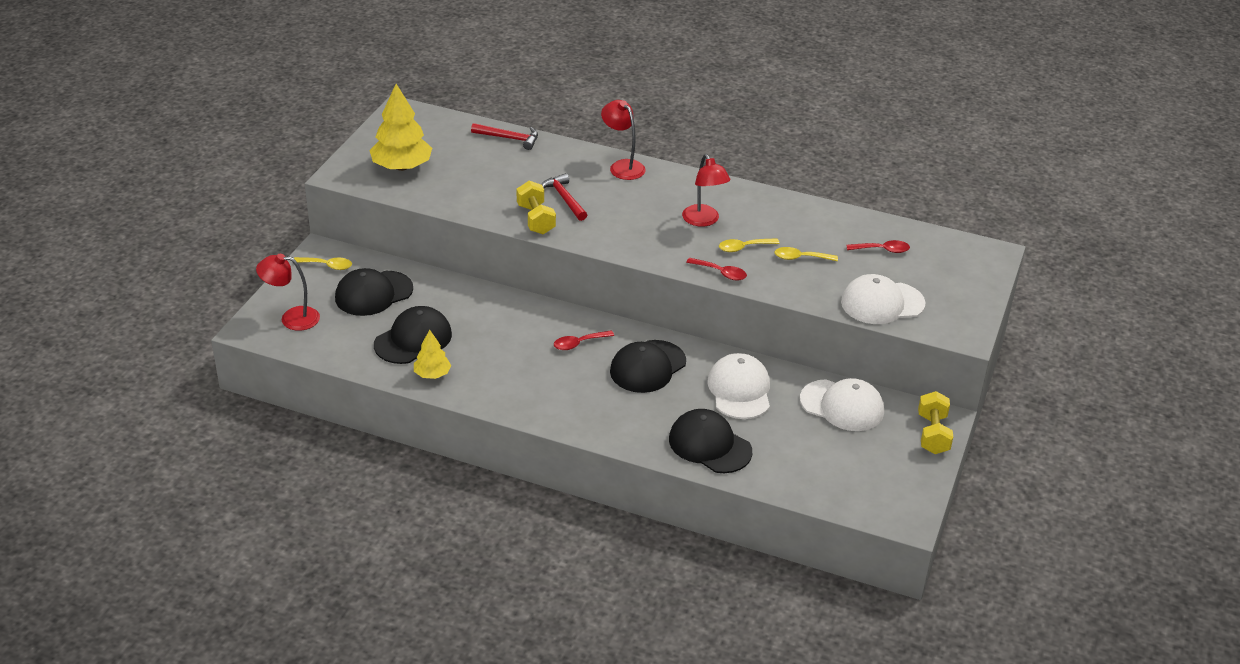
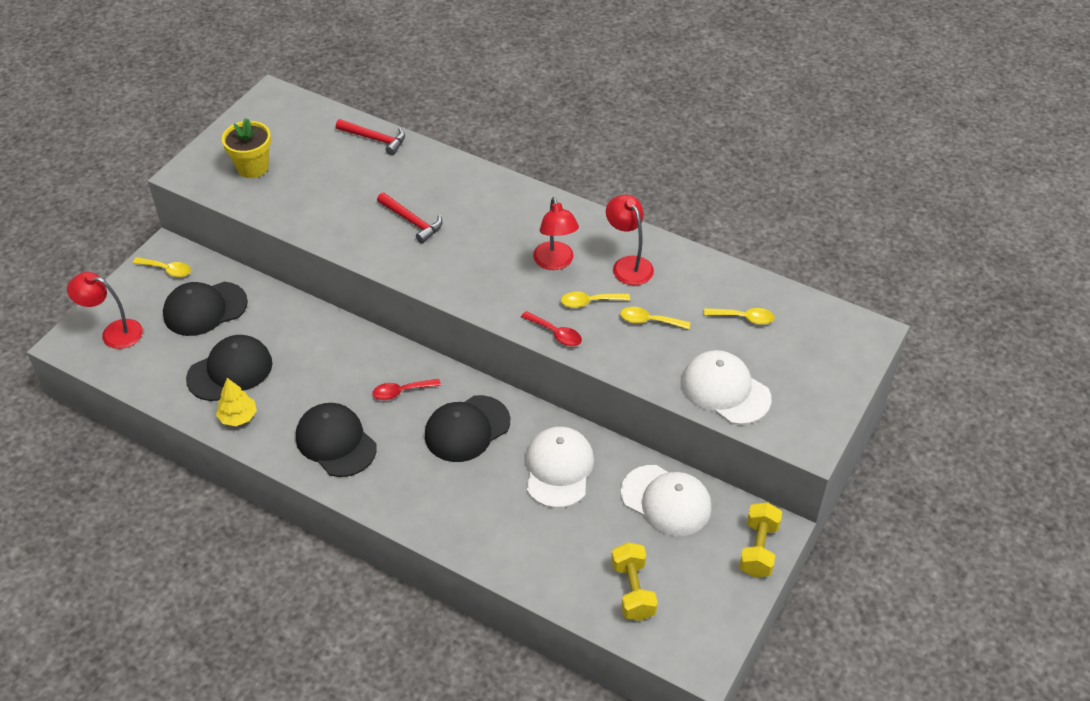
camera: 10 degrees right, 10 degrees up
yellow tree [369,84,432,171] -> yellow flower pot [222,118,271,178]
yellow dumbbell [517,181,556,234] -> yellow dumbbell moved to [611,542,658,621]
red hammer [541,173,587,221] -> red hammer turned 150 degrees clockwise [377,193,442,243]
red lamp [601,100,645,180] -> red lamp moved to [606,195,654,285]
black cap [669,409,752,473] -> black cap moved to [296,403,377,477]
white cap [841,274,926,324] -> white cap turned 45 degrees clockwise [682,350,771,425]
red spoon [847,240,910,253] -> yellow spoon [704,308,775,325]

